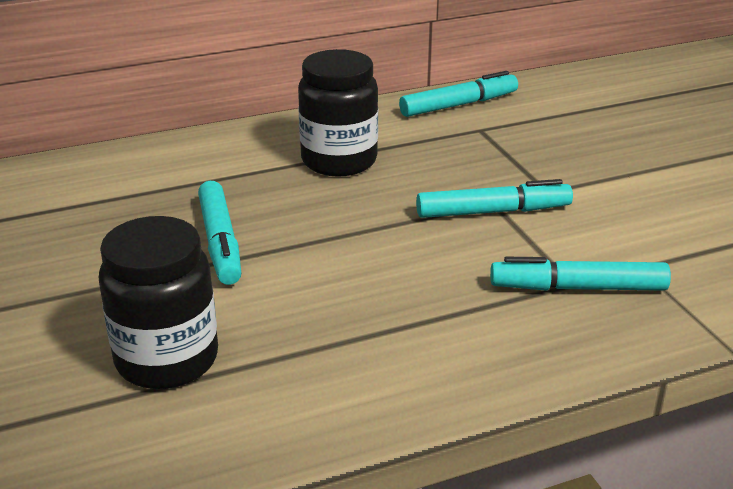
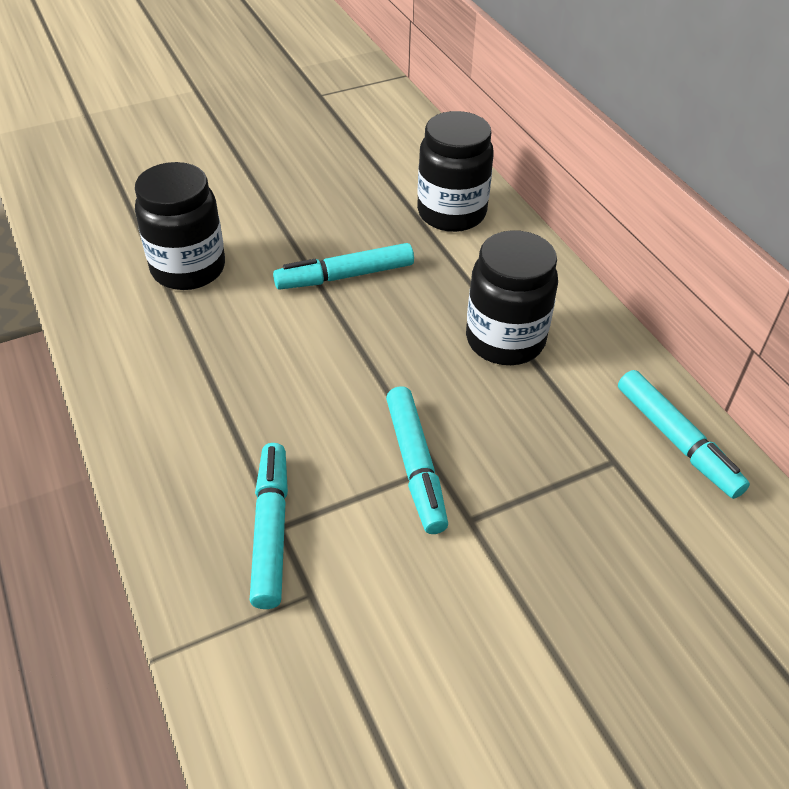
camera: 85 degrees right, 15 degrees up
none -> black jar [417,111,494,232]

